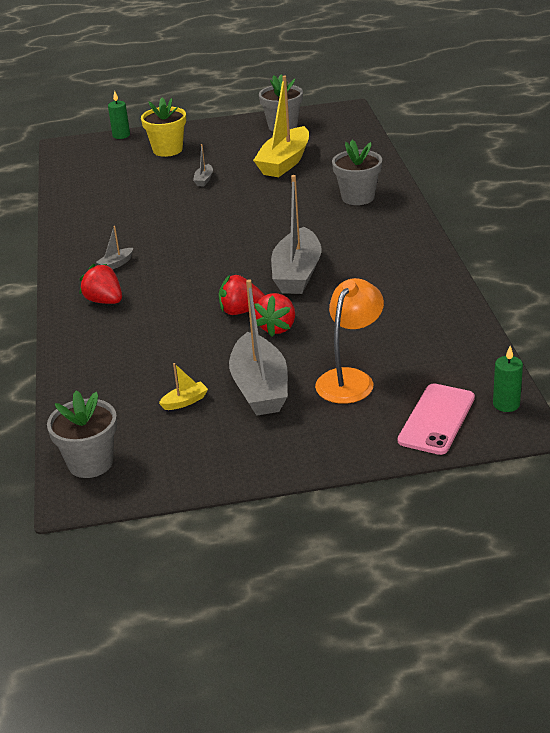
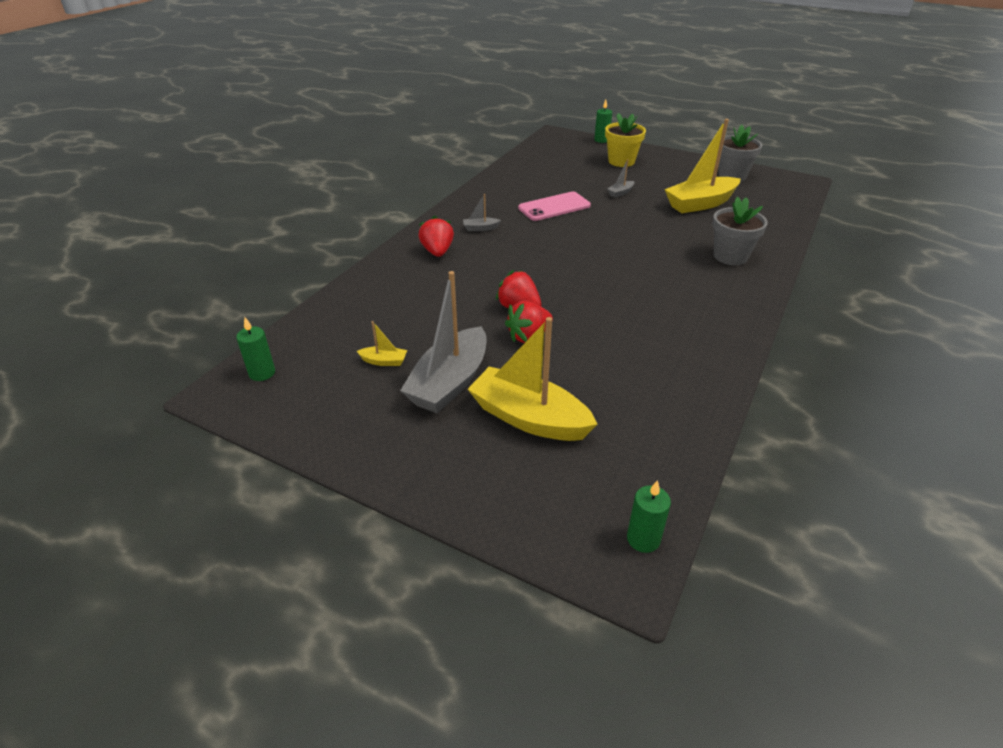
camera: 35 degrees right, 5 degrees up
grey flower pot [47,391,117,478] -> green candle [236,317,275,381]
grey boat [271,175,321,294] -> none
orange lamp [315,278,384,404] -> yellow boat [468,317,597,441]
pink phone [398,383,475,455] -> pink phone moved to [518,191,591,221]

